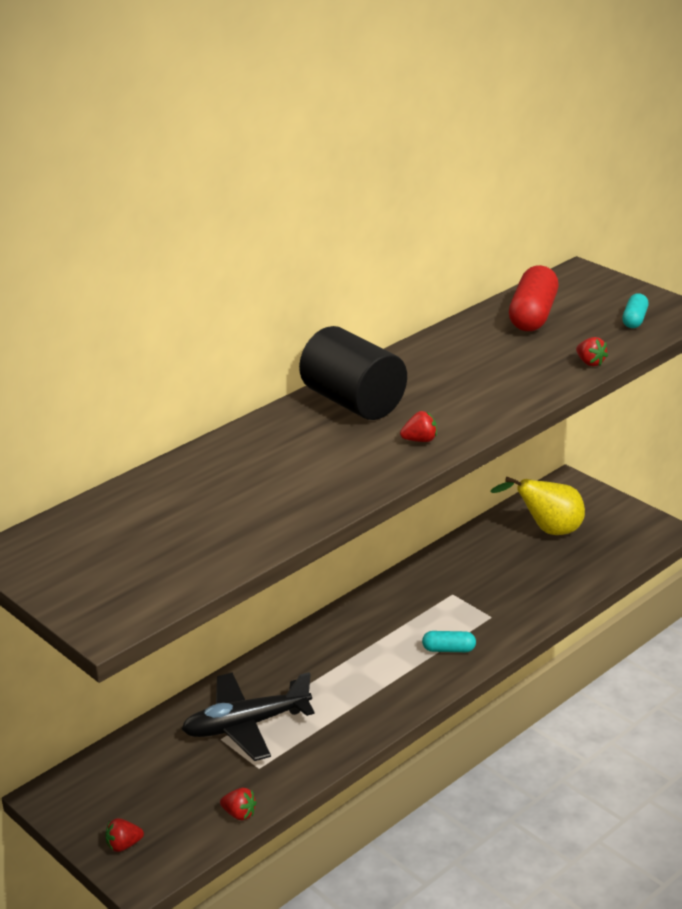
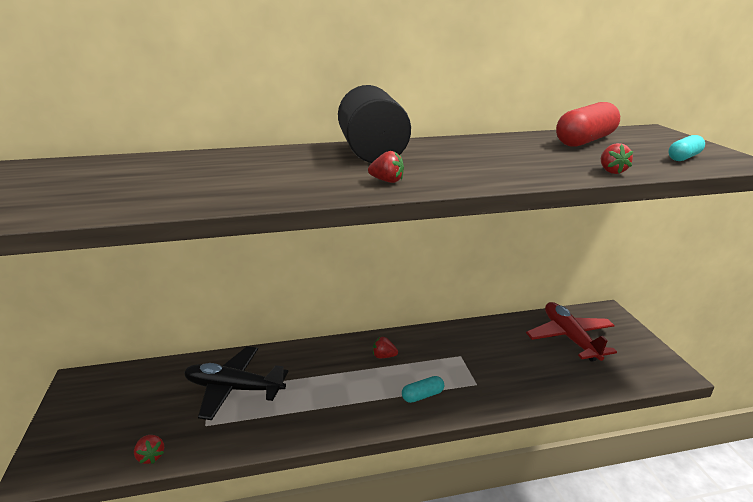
camera: 30 degrees right, 5 degrees down
red strawberry [105,818,144,852] -> red strawberry moved to [373,337,398,358]
turquoise capsule [422,631,476,652] -> turquoise capsule turned 60 degrees counterclockwise [402,376,444,403]
yellow pear [490,477,585,535] -> red plane [526,302,617,362]

